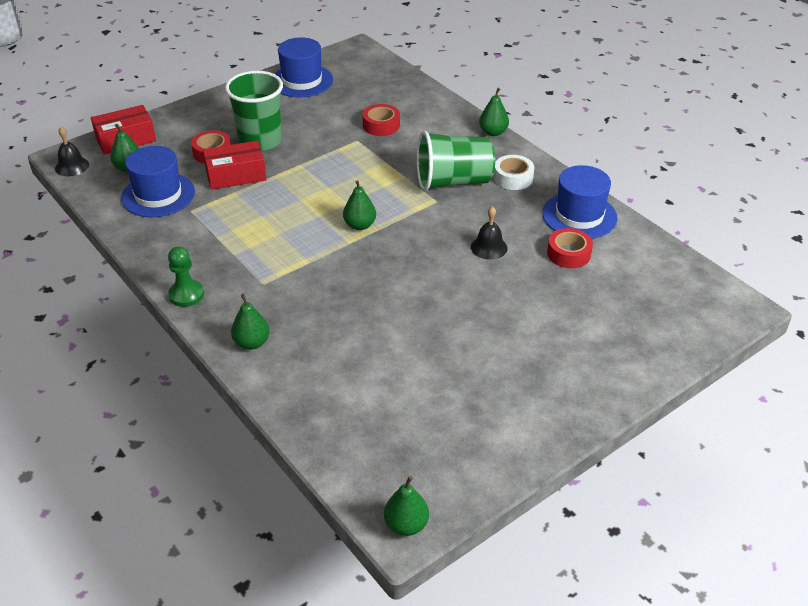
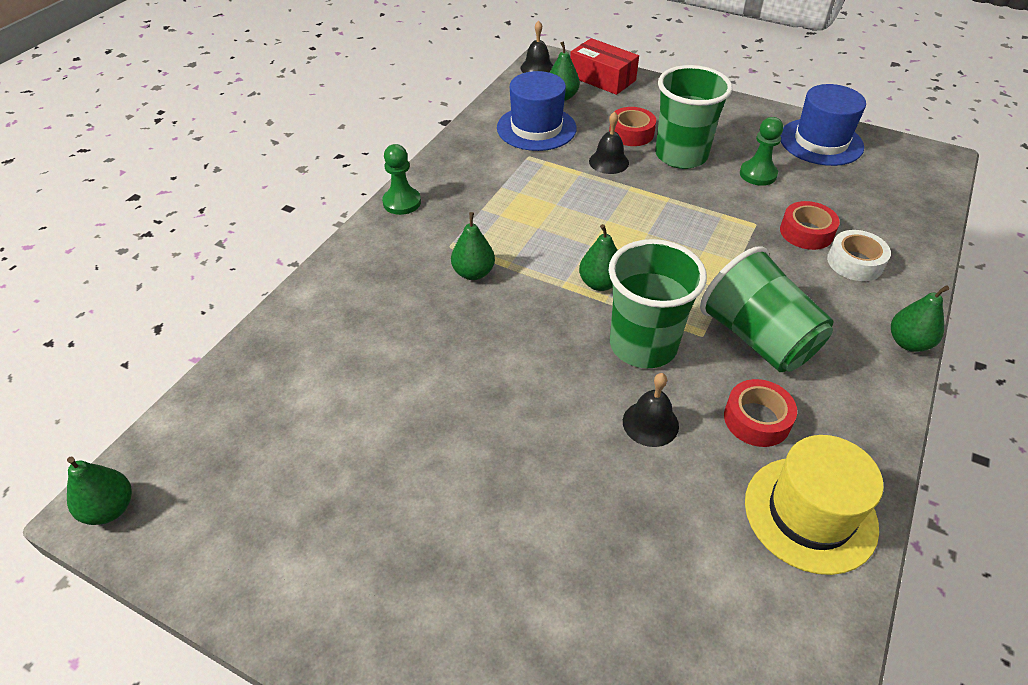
camera: 65 degrees right, 5 degrees up
red box [203,141,266,190] -> black bell [589,112,629,174]
green pear [231,294,270,350] -> green pear moved to [451,212,495,280]
white tape [493,155,534,190] -> white tape moved to [827,230,891,281]
blue hat [542,165,618,239] -> yellow hat [745,435,884,575]
red tape [547,228,593,268] -> red tape moved to [724,379,797,447]
none -> green cup [609,239,707,368]
none -> green pawn [740,117,783,186]

